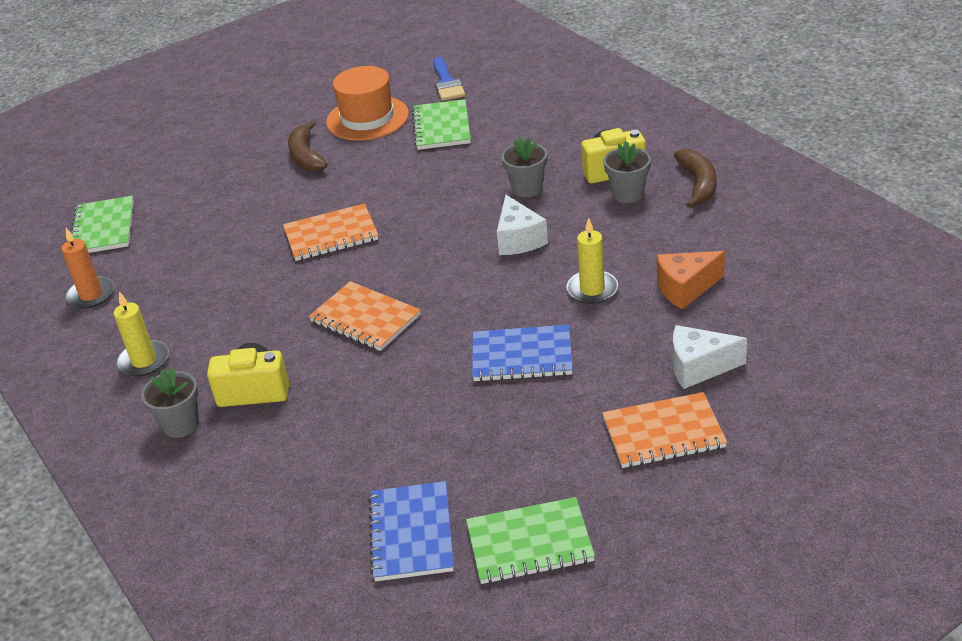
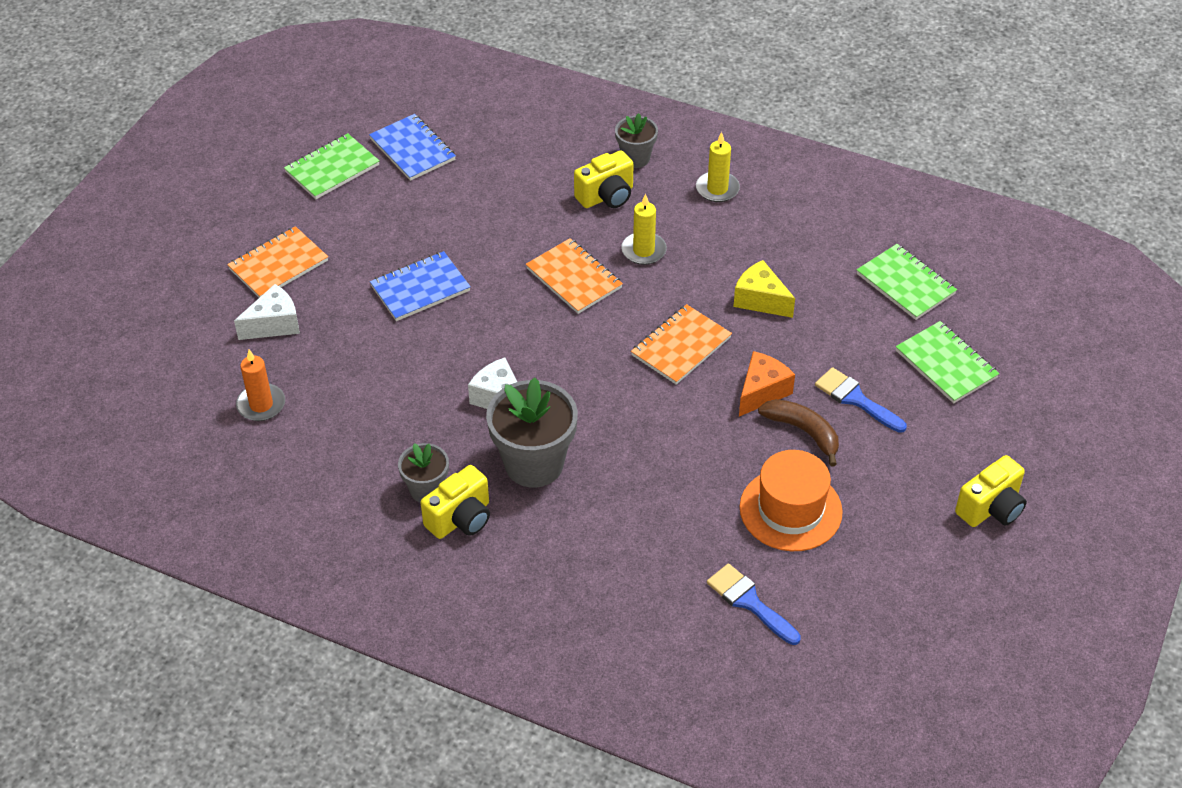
camera: 145 degrees right, 10 degrees up
orange candle [61,228,114,309] -> orange candle moved to [236,350,285,421]
orange notebook [309,281,421,351] -> orange notebook turned 45 degrees clockwise [526,238,623,314]
green notebook [412,99,471,150] -> green notebook moved to [896,321,999,403]
grey flower pot [501,137,547,197] -> grey flower pot [486,377,578,488], size x1.79
yellow candle [566,218,618,304] -> yellow candle moved to [621,194,667,265]
orange cheese [657,251,725,309] -> orange cheese moved to [739,351,795,416]
brown banana [674,149,717,208] -> none
none -> yellow cheese [733,260,795,318]
none -> blue brush [815,367,907,433]
none -> yellow camera [955,455,1027,527]

